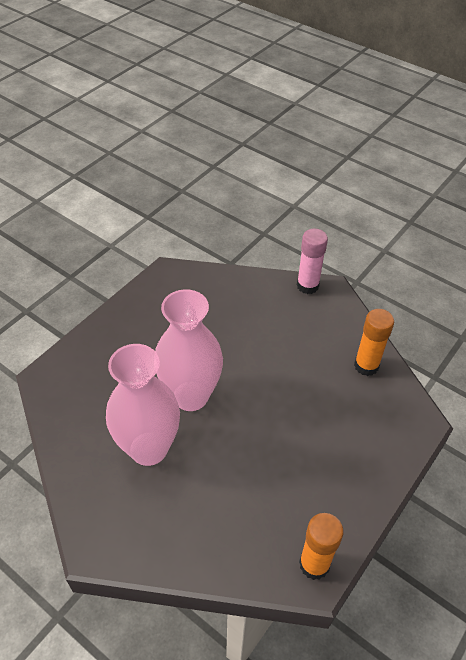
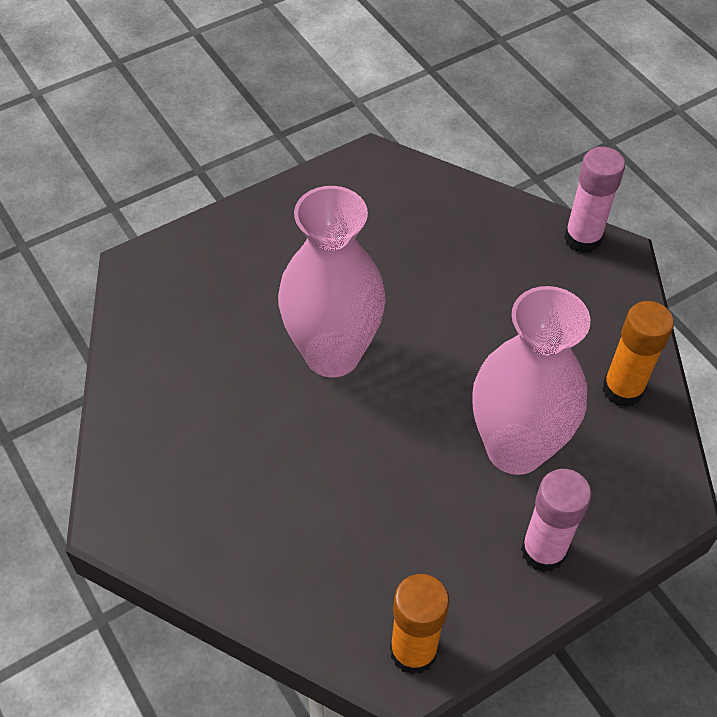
camera: 20 degrees right, 5 degrees up
pink vase [106,344,180,466] -> pink vase moved to [472,286,590,475]
none -> pink glue stick [521,469,592,573]

